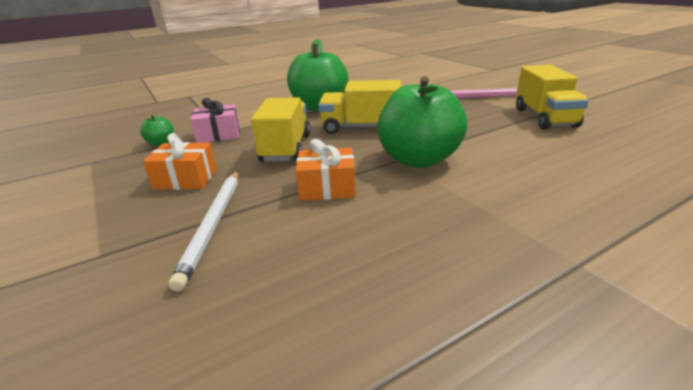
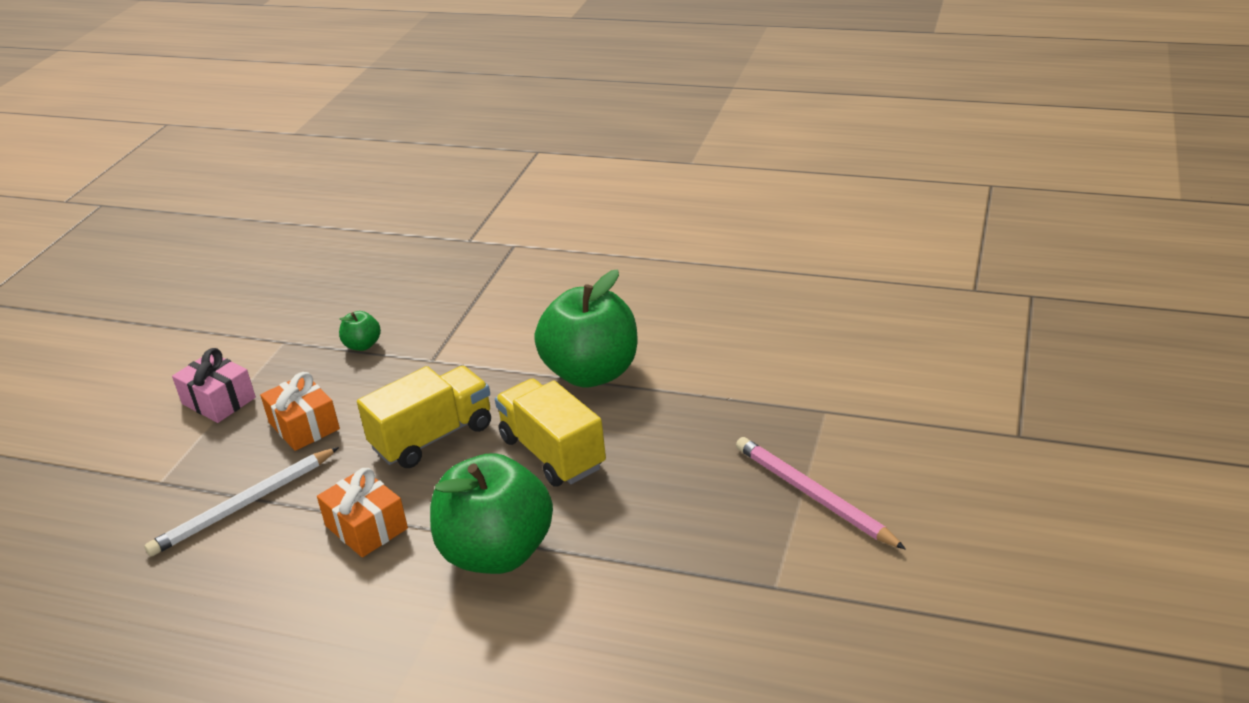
camera: 50 degrees right, 5 degrees up
pink gift [190,98,240,143] -> pink gift moved to [172,348,256,423]
yellow truck [516,65,589,130] -> none

